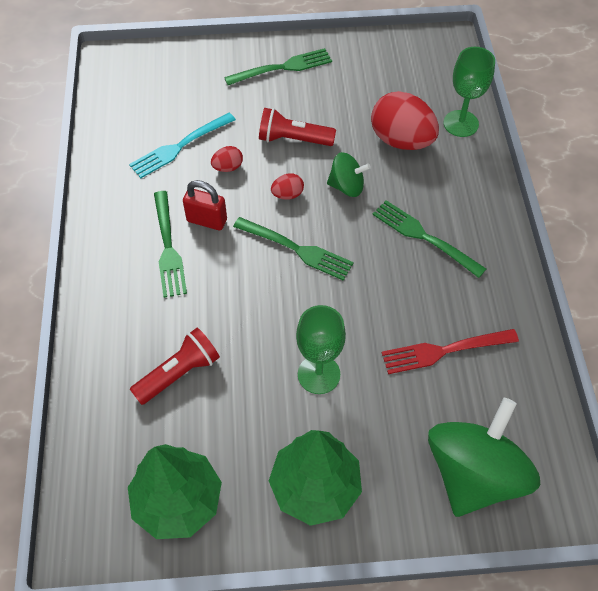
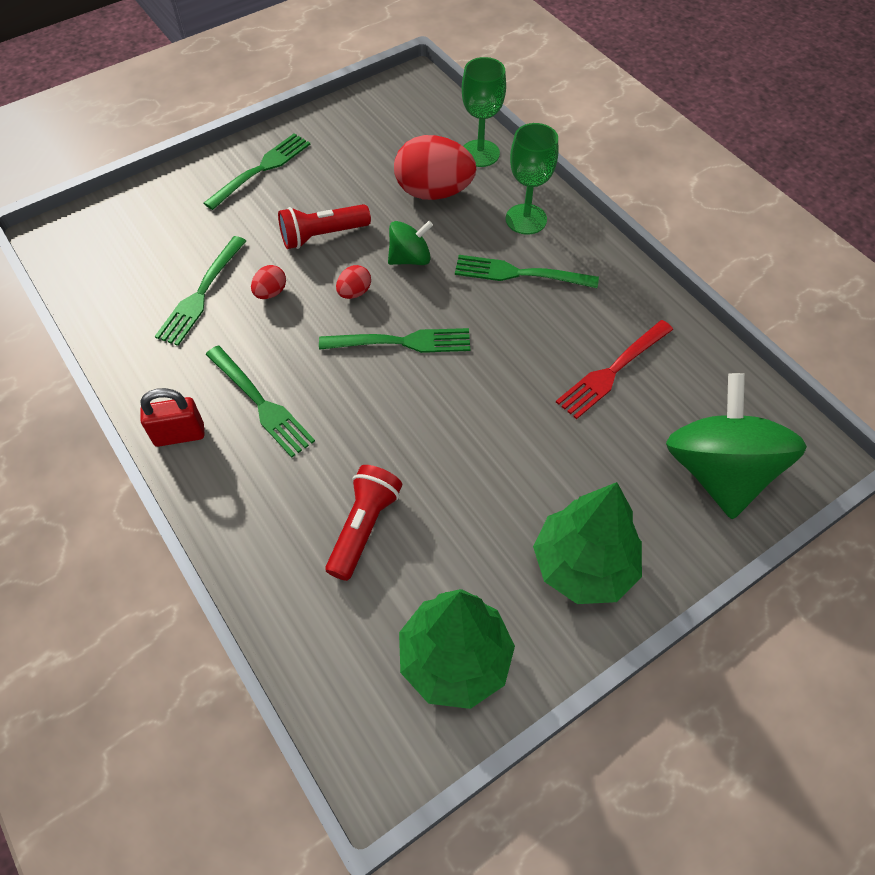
camera: 30 degrees left, 0 degrees up
turquoise fork [129,113,236,178] -> green fork [155,236,246,346]
red padlock [183,180,227,230] -> red padlock moved to [140,388,204,447]
green goblet [296,305,346,394] -> green goblet moved to [506,123,558,235]

